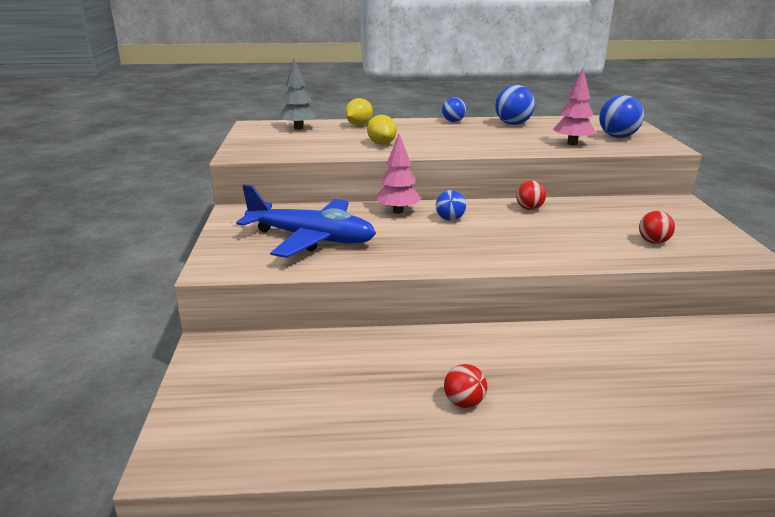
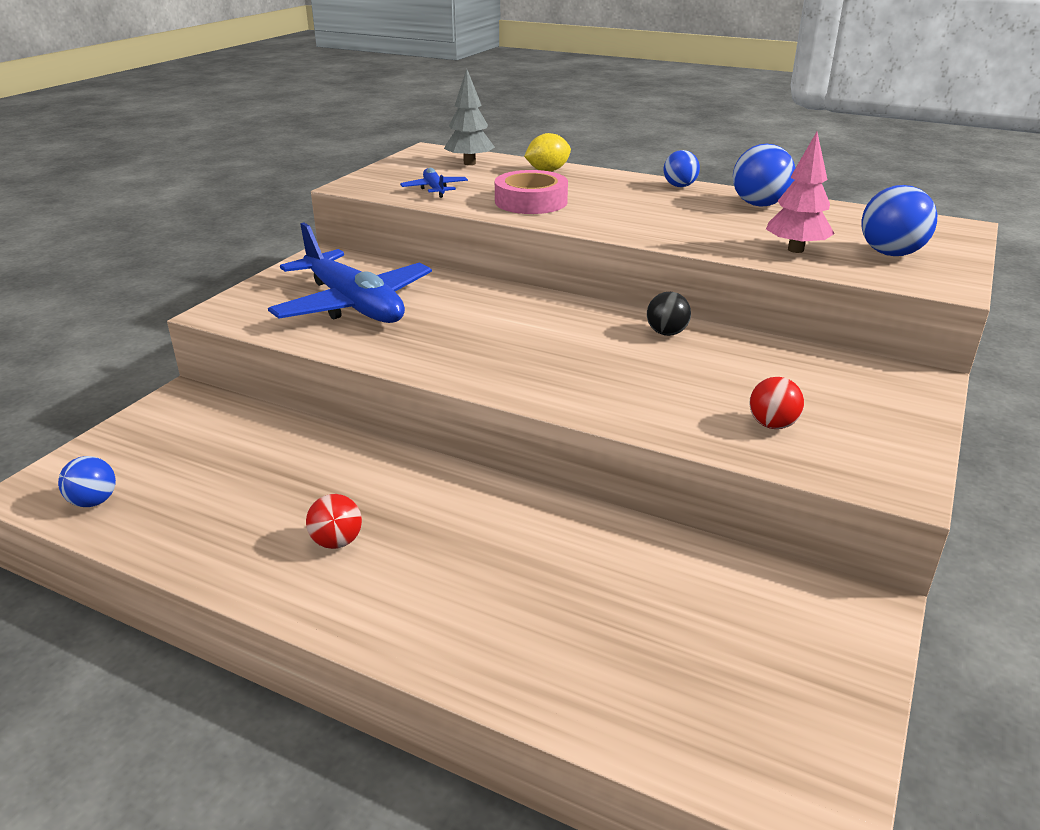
camera: 30 degrees right, 5 degrees up
yellow lemon [367,115,397,145] -> pink tape [495,170,568,214]
pink tree [376,133,422,214] -> none
blue ball [436,190,466,221] -> blue ball moved to [58,456,116,507]
red ball [516,181,546,210] -> black ball [647,292,691,336]
none -> blue plane [400,168,468,198]

